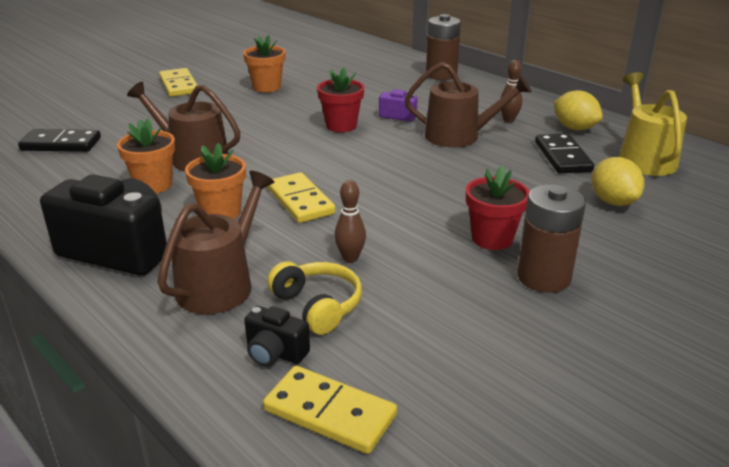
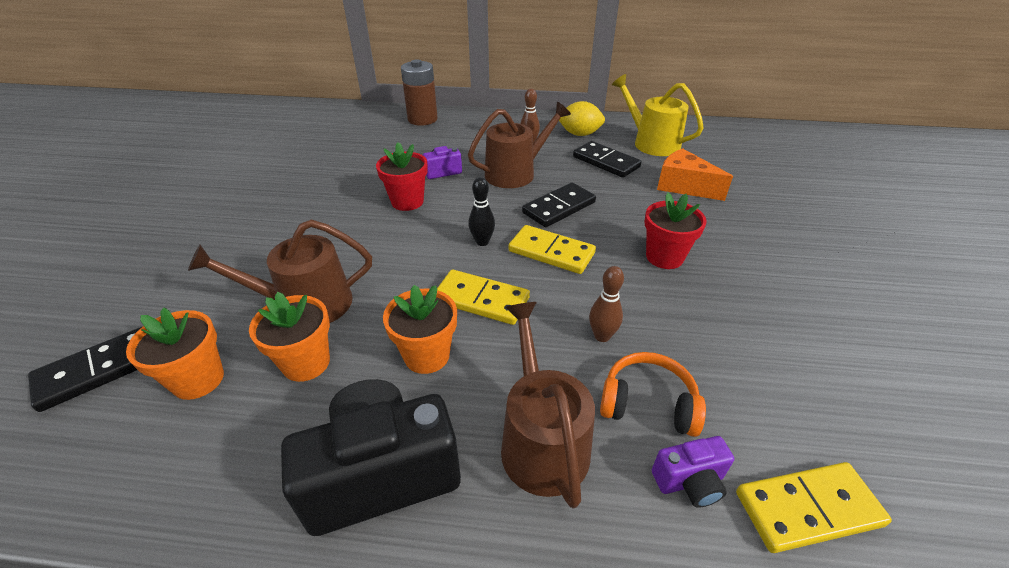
camera: 40 degrees left, 10 degrees up
yellow domino [159,68,198,97] -> yellow domino moved to [508,225,596,274]
orange flower pot [243,35,285,93] -> orange flower pot moved to [126,308,224,400]
black camera [244,306,310,367] -> purple camera [652,436,734,508]
yellow headphones [267,261,362,335] -> orange headphones [600,352,706,437]
brown battery [518,184,586,293] -> none
yellow lemon [592,157,645,206] -> orange cheese [657,148,733,201]
none -> black bowling pin [468,177,495,246]
none -> black domino [522,183,596,227]

